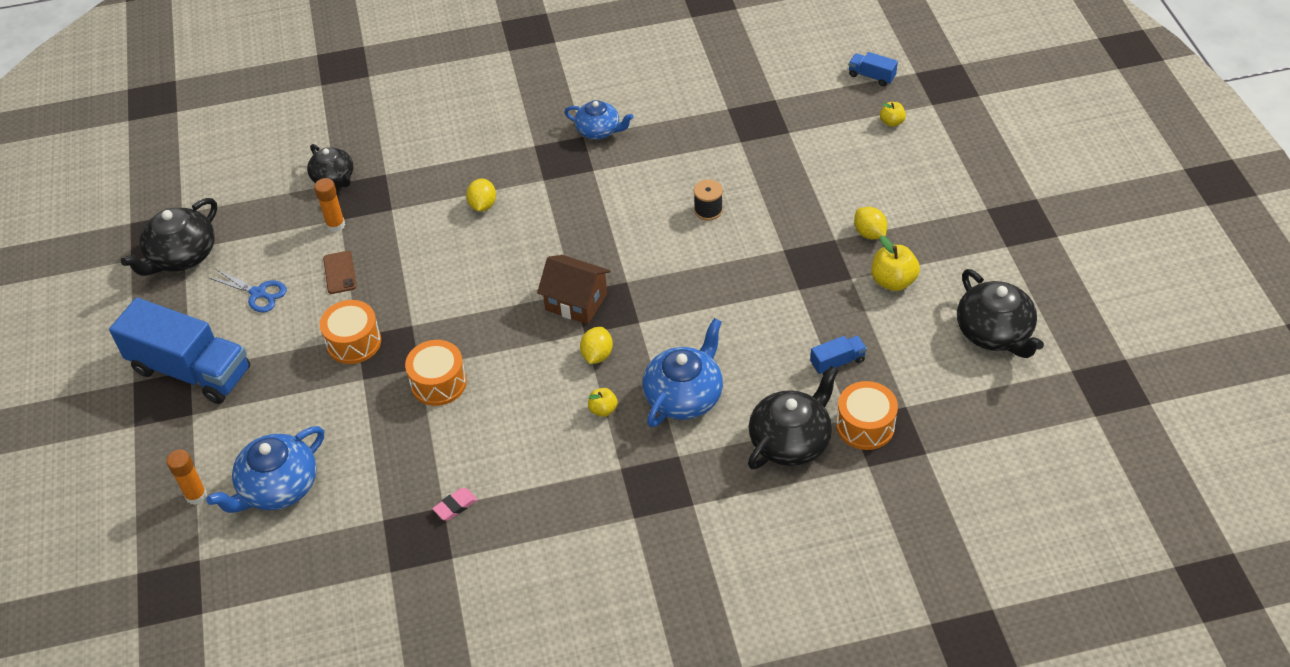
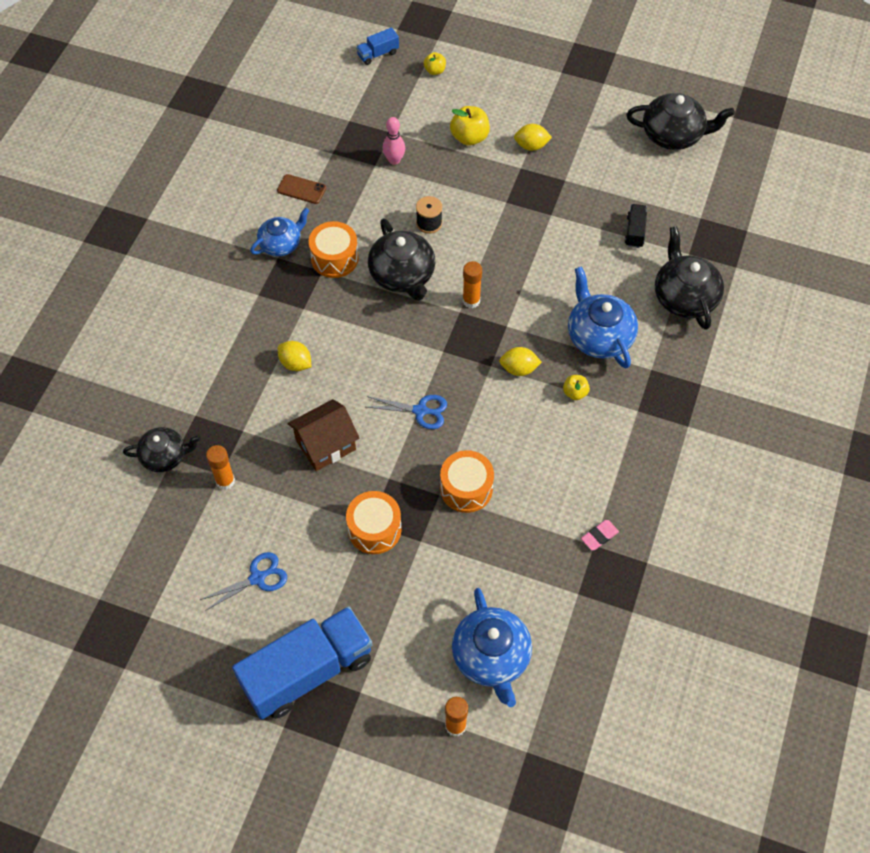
camera: 60 degrees left, 10 degrees up
black teapot [121,198,217,276] -> black teapot moved to [368,218,435,301]
brown phone [323,251,356,294] -> brown phone moved to [277,174,326,204]
pink eraser [432,488,478,521] -> pink eraser turned 60 degrees clockwise [581,520,619,550]
brown house [537,255,610,324] -> brown house moved to [288,399,360,471]
yellow lemon [580,327,613,364] -> yellow lemon turned 45 degrees counterclockwise [499,347,542,376]
blue truck [810,336,867,375] -> black truck [625,204,647,248]
orange drum [836,381,898,450] -> orange drum moved to [309,221,359,278]
yellow apple [871,236,920,291] -> yellow apple moved to [450,106,490,146]
none -> blue scissors [367,395,447,429]
none -> pink bowling pin [383,117,405,165]
none -> orange glue stick [463,261,482,308]

